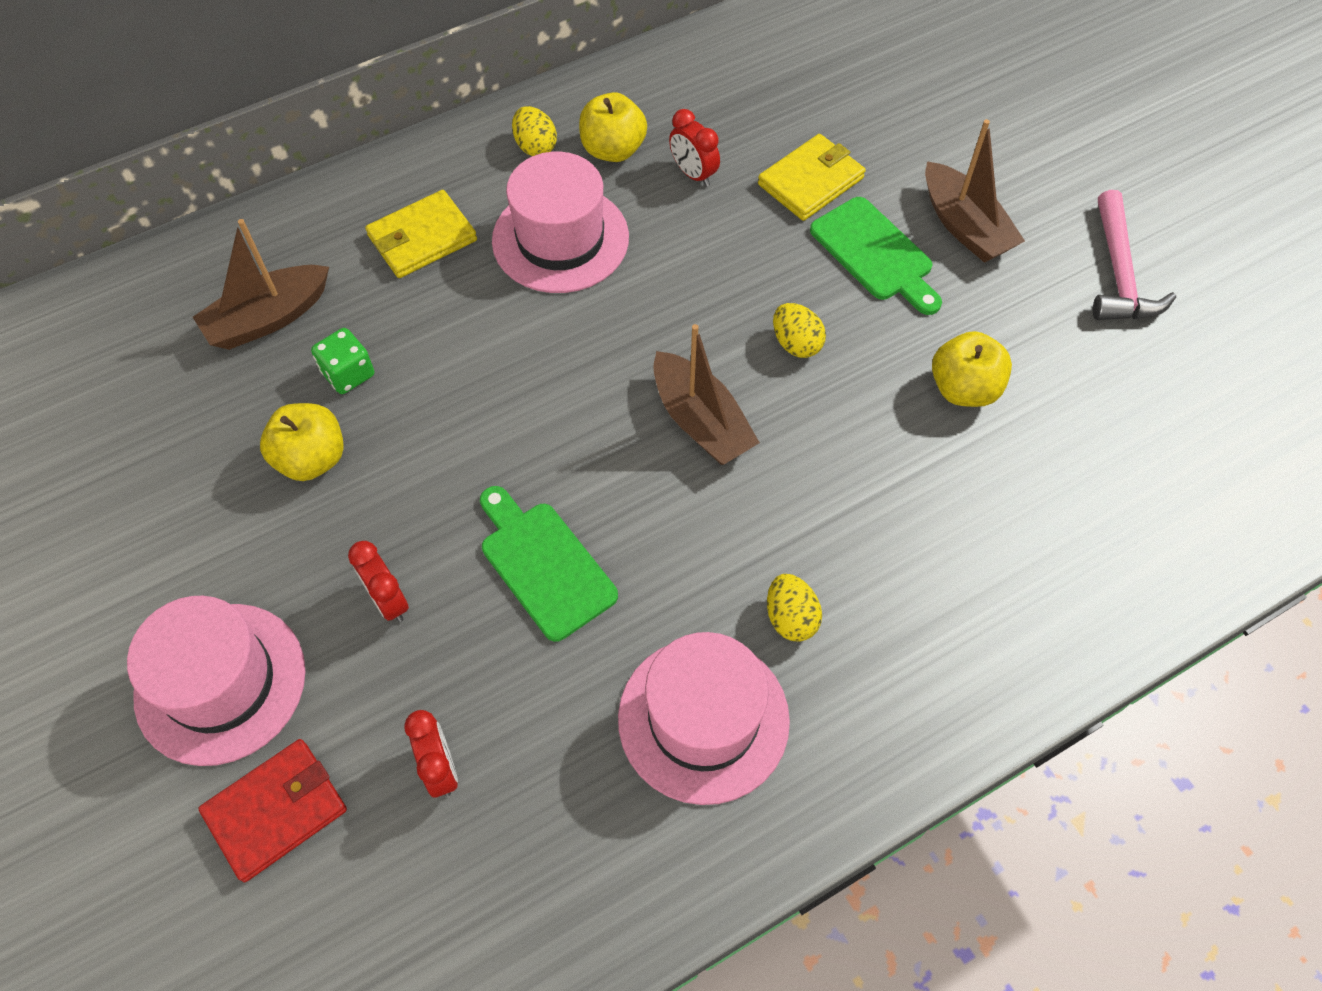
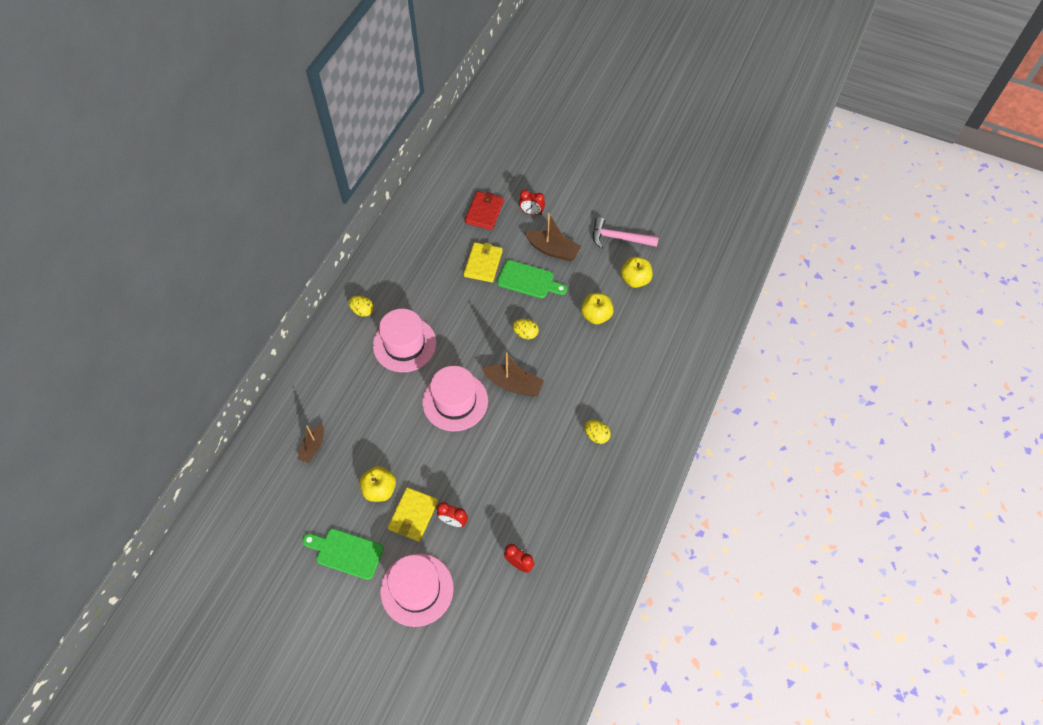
camera: 35 degrees left, 0 degrees up
brown boat [193,219,329,350] -> brown boat [297,424,324,463], size x0.66
red wallet [198,739,347,882] -> red wallet moved to [465,191,504,230]
green dice [311,328,374,394] -> none
yellow wallet [365,190,477,278] -> yellow wallet moved to [387,487,438,542]
green cutting board [480,486,618,642] -> green cutting board moved to [302,529,384,580]
yellow apple [579,92,647,162] -> yellow apple moved to [621,257,653,288]
pink hat [618,632,790,805] -> pink hat moved to [422,366,488,431]
red clock [669,109,720,187] -> red clock moved to [519,190,545,215]
pink hammer [1093,190,1176,320] -> pink hammer turned 135 degrees clockwise [593,217,659,249]

